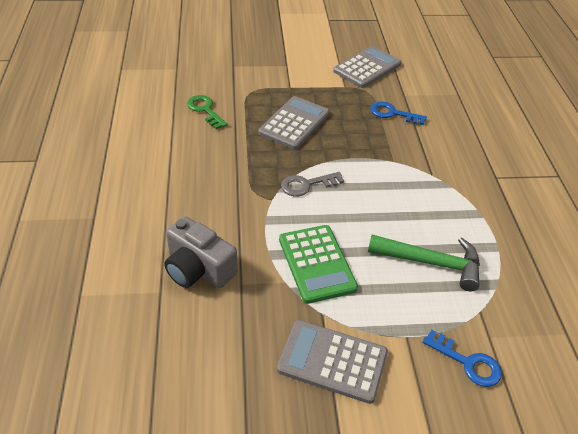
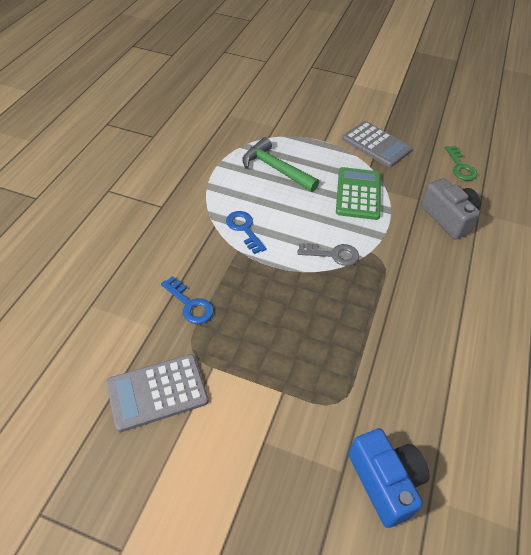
camera: 155 degrees left, 5 degrees up
green key [187,95,228,129] -> green key moved to [445,146,477,181]
grey calculator [259,96,330,150] -> none
blue key [422,330,502,387] -> blue key moved to [226,211,267,254]
none -> blue camera [348,428,430,528]

